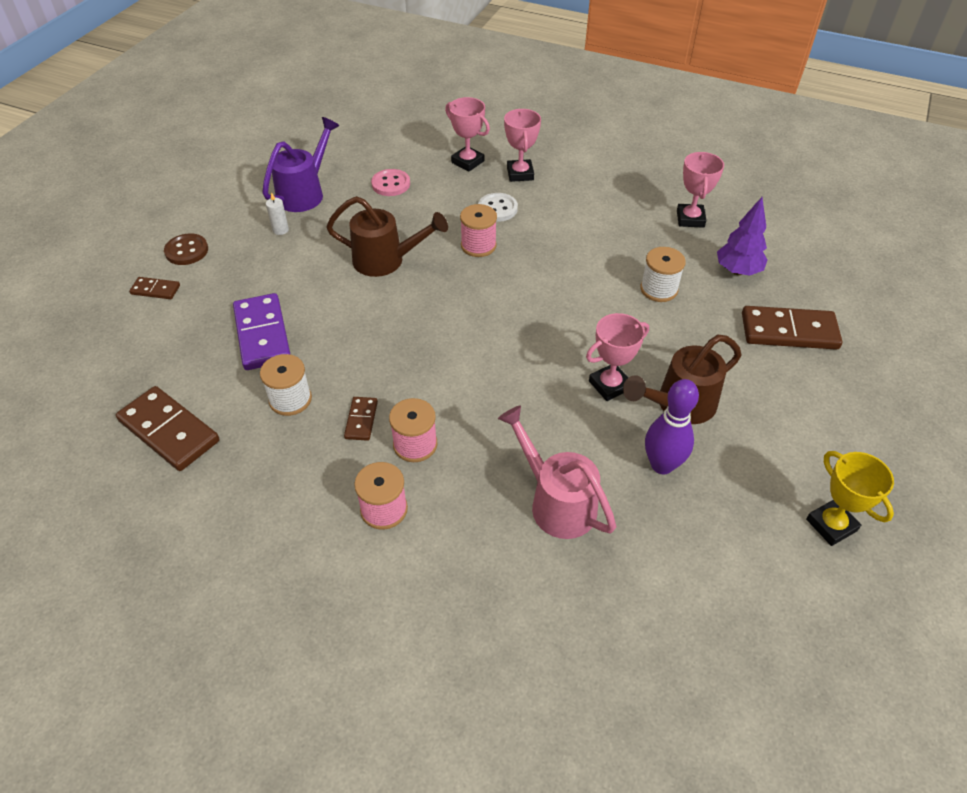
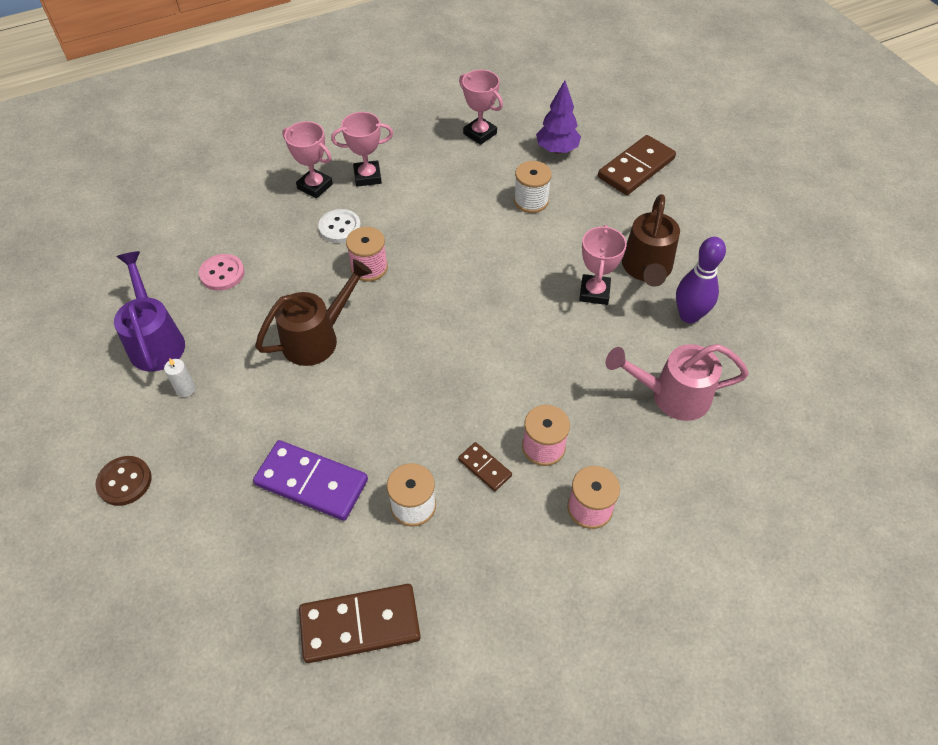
camera: 50 degrees left, 5 degrees up
brown domino [129,277,180,299] -> none
pink trophy [445,97,490,171] -> pink trophy moved to [331,112,393,187]
yellow trophy [806,451,894,546] -> none

